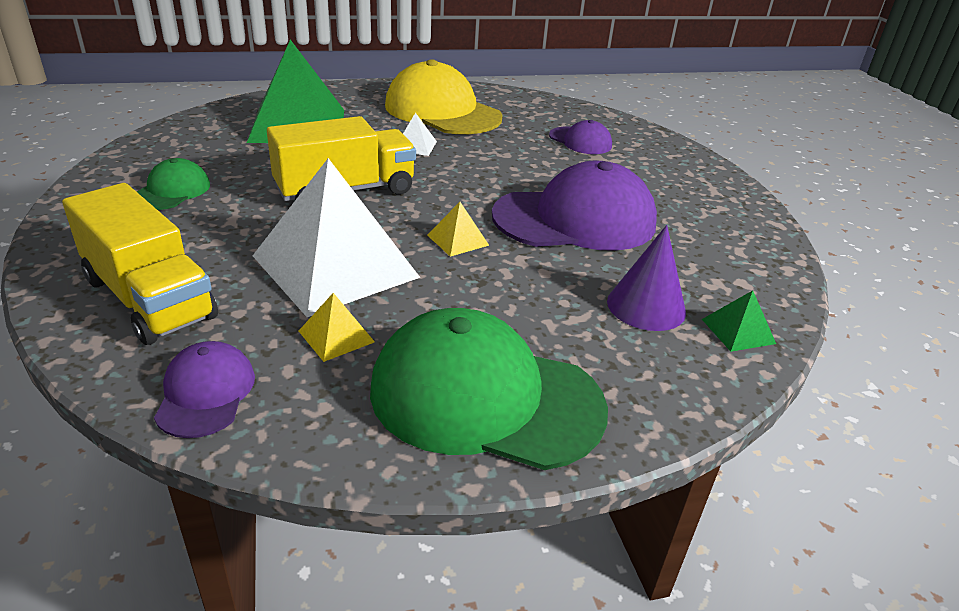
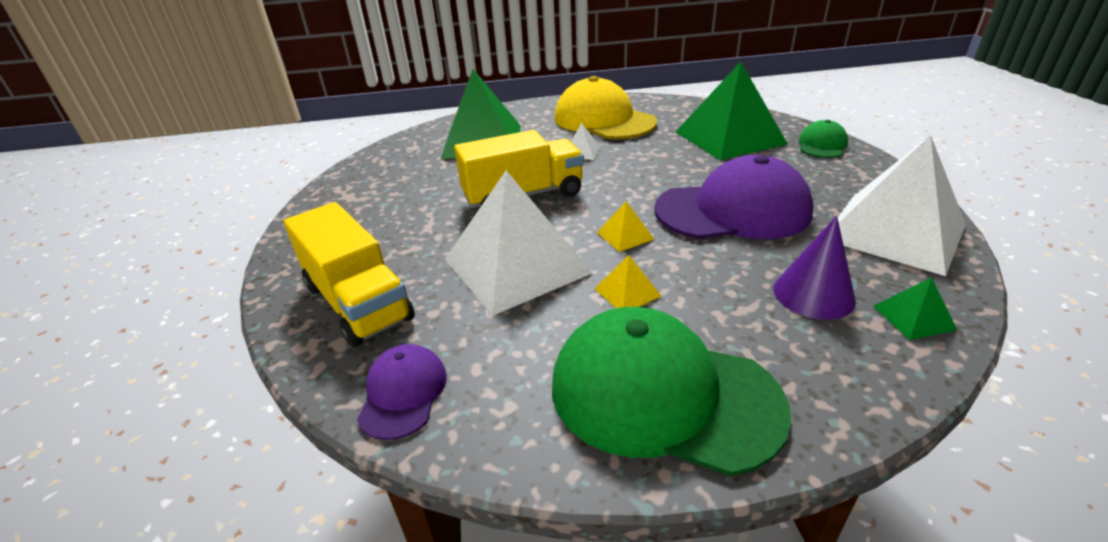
camera: 10 degrees right, 0 degrees up
green cap [137,158,210,210] -> green cap moved to [799,120,848,158]
yellow pyramid [299,293,375,362] -> yellow pyramid moved to [595,255,661,308]
purple cap [549,120,612,154] -> green pyramid [676,62,788,160]
none -> white pyramid [838,135,966,276]

